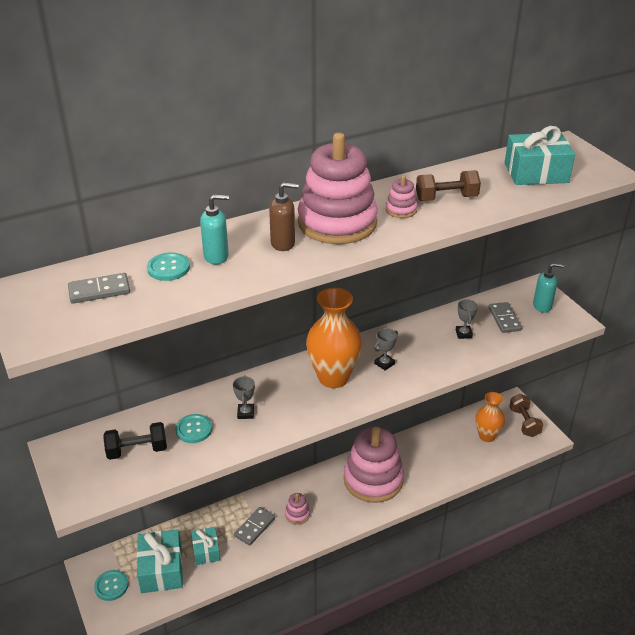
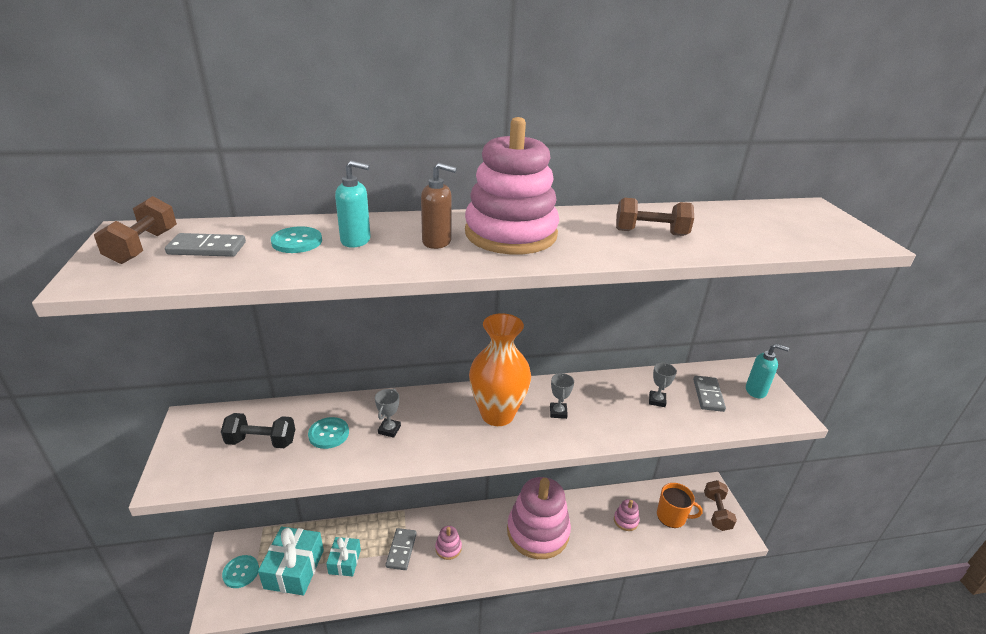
camera: 15 degrees right, 5 degrees down
grey domino [234,507,275,546] -> grey domino turned 45 degrees counterclockwise [385,528,417,570]
grey trophy [374,328,398,371] -> grey trophy turned 60 degrees counterclockwise [550,373,574,419]
pink stacking toy [386,175,417,218] -> pink stacking toy moved to [614,499,640,531]
orange vase [475,392,505,442] -> orange mug [657,483,703,528]
turquoise gift [505,126,575,185] -> none
none -> brown dumbbell [94,196,177,264]

